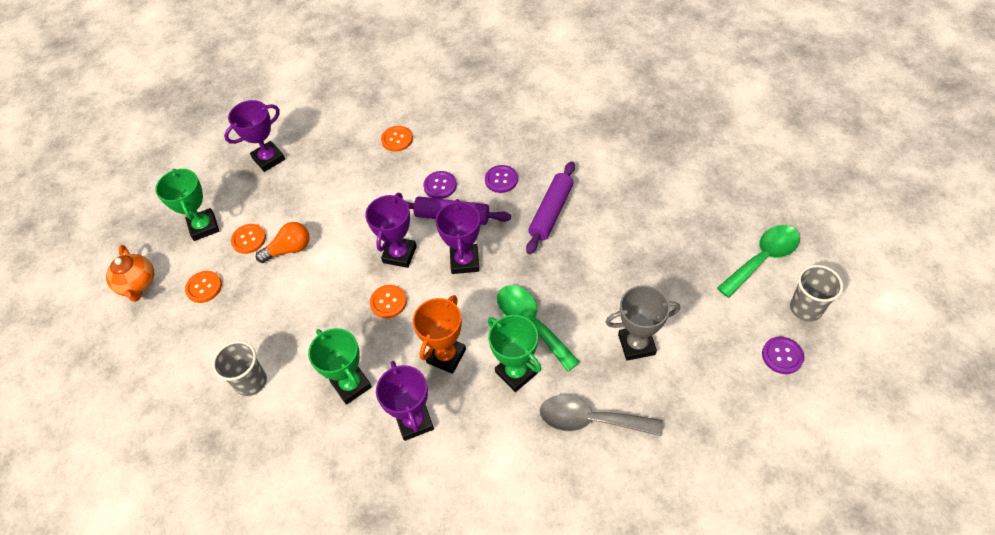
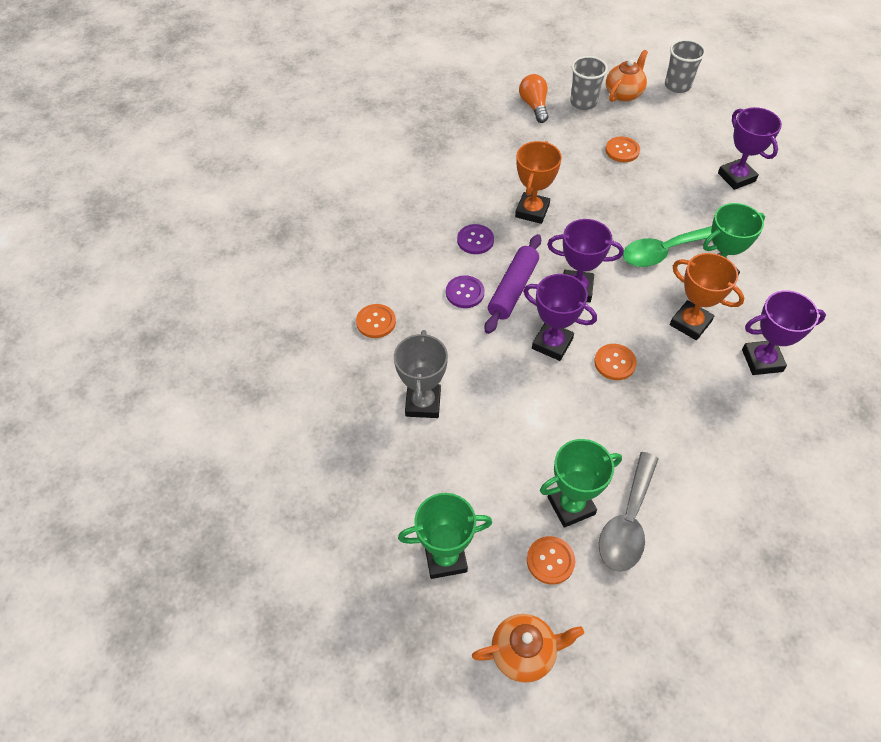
camera: 80 degrees left, 0 degrees up
grey cup [212,341,267,396] -> grey cup moved to [570,56,608,110]
purple trophy [224,100,285,172] -> purple trophy moved to [718,107,782,190]
orange button [231,224,266,254] -> orange button moved to [606,136,640,162]
orange light bulb [256,222,310,263] -> orange light bulb moved to [519,74,548,123]
green trophy [308,328,372,405] -> green trophy moved to [540,439,622,528]
purple rolling pin [526,161,575,254] -> orange trophy [515,141,562,224]
grey spoon [540,395,662,436] -> grey spoon moved to [599,452,658,572]
grey trophy [606,285,680,361] -> grey trophy moved to [394,330,448,418]
green spoon [717,225,800,298] -> orange teapot [606,50,648,102]
purple button [762,337,804,374] -> none

